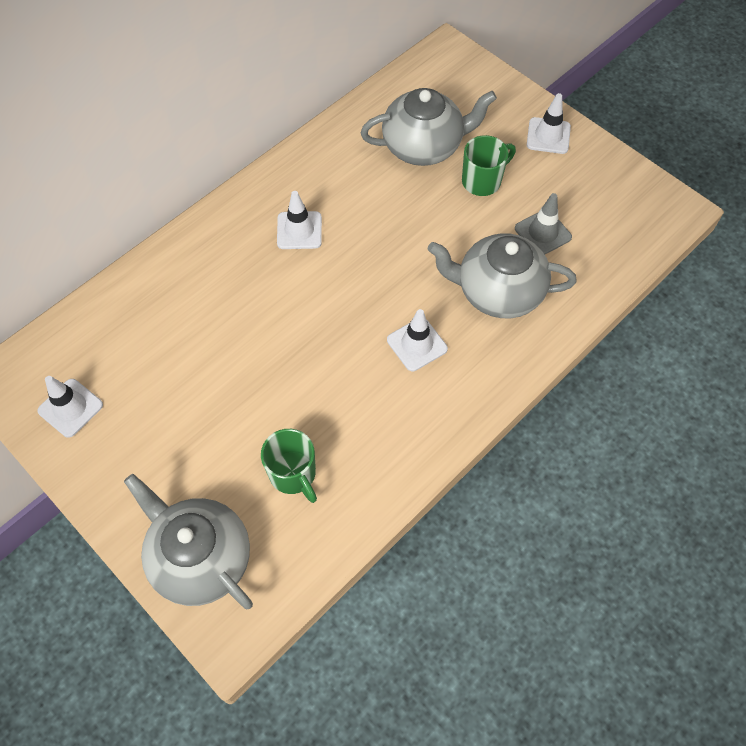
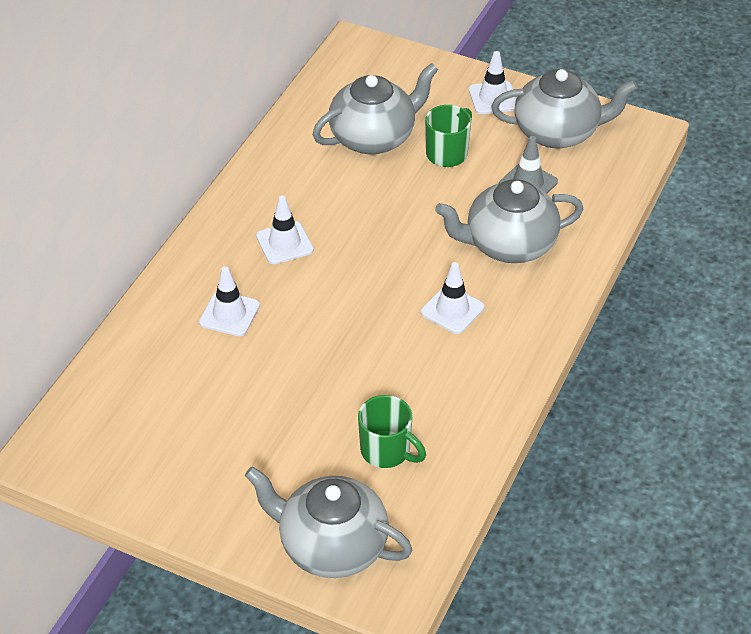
camera: 20 degrees left, 15 degrees down
white traffic cone [37,376,103,438] -> white traffic cone moved to [199,266,260,336]
none -> grey teapot [491,69,638,149]

